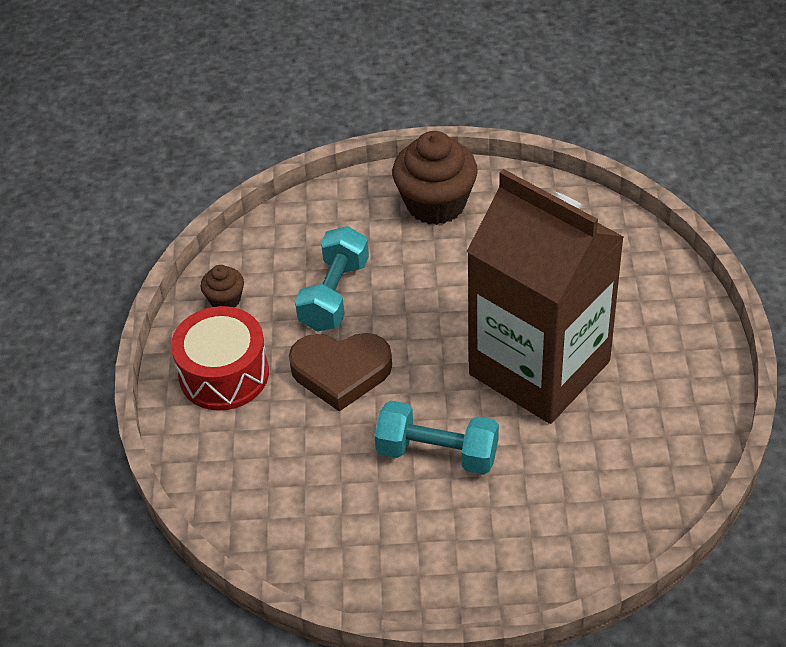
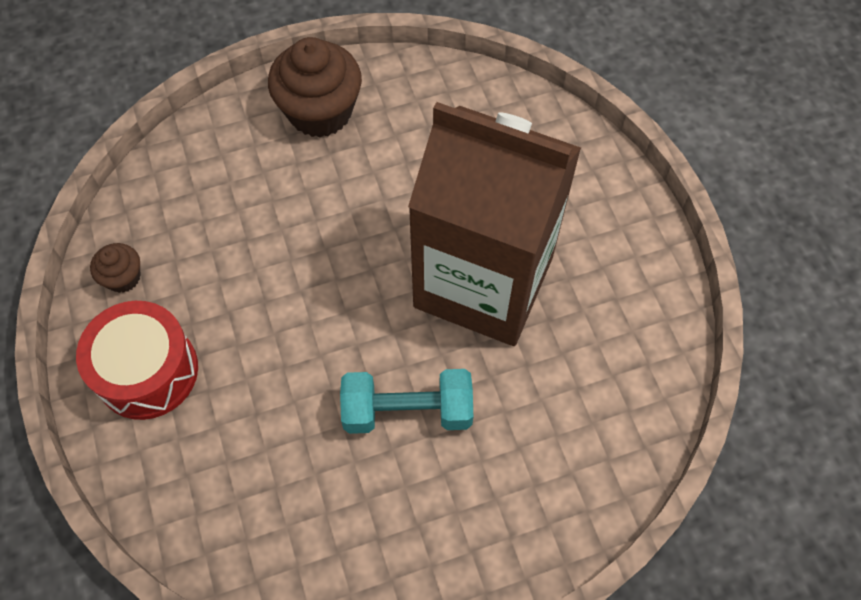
camera: 20 degrees left, 15 degrees up
brown heart [289,333,392,411] -> none
turquoise dumbbell [295,226,369,332] -> none

